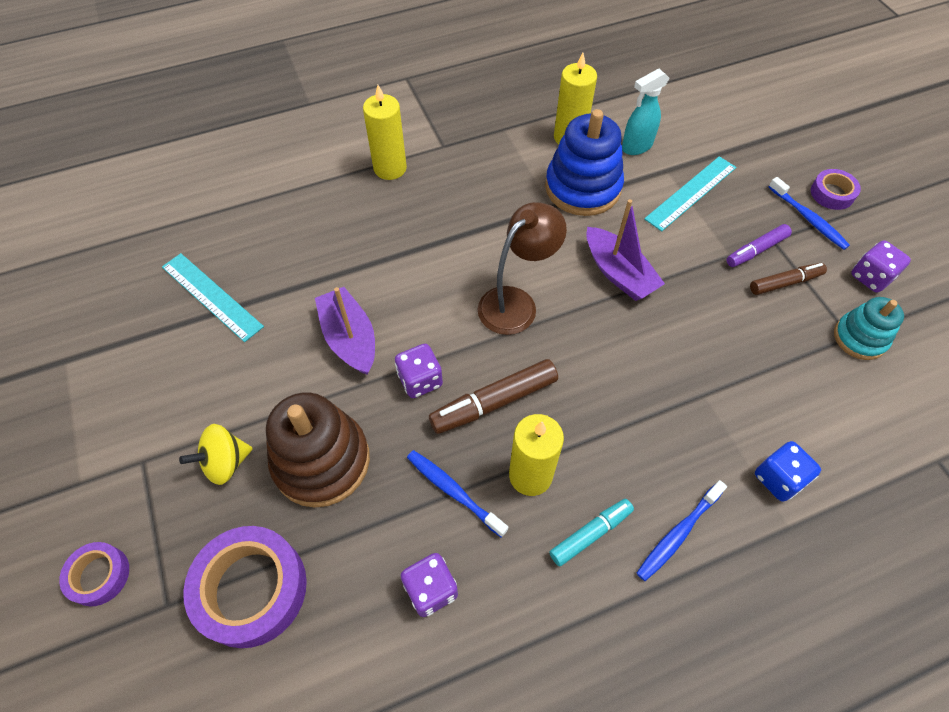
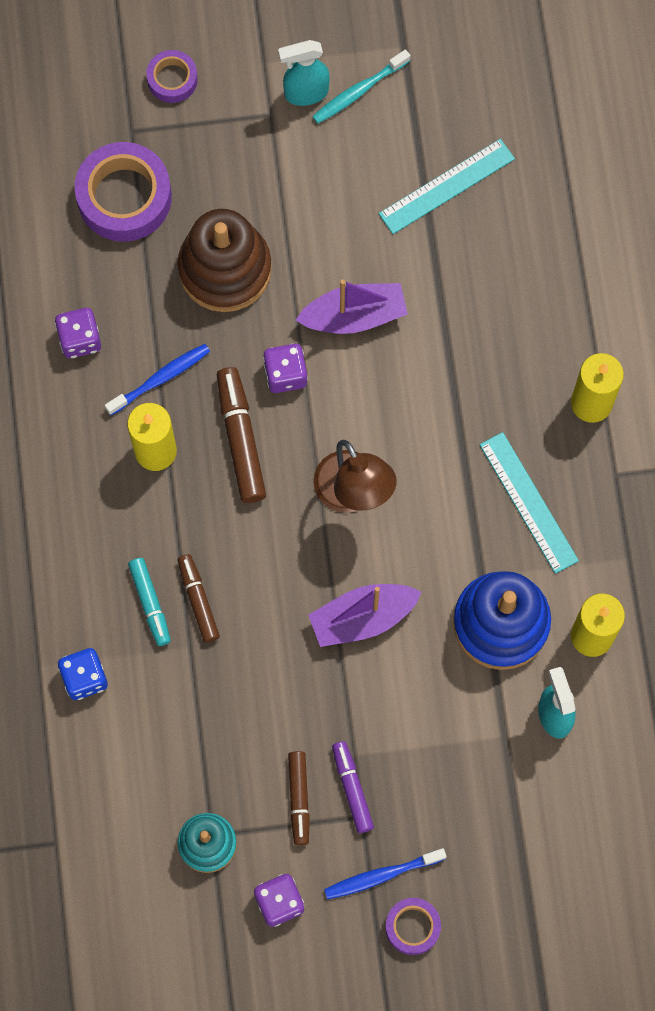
camera: 105 degrees right, 15 degrees up
yellow spinning top [179,424,253,485] -> none
turquoise marker [549,499,634,566] -> turquoise marker moved to [128,558,171,646]
blue toothbrush [637,480,727,581] -> none
turquoise ruler [644,156,736,232] -> turquoise ruler moved to [480,432,579,574]
none -> brown marker [178,554,220,643]
none -> turquoise spray bottle [278,40,330,106]
none -> turquoise toothbrush [312,49,411,124]

